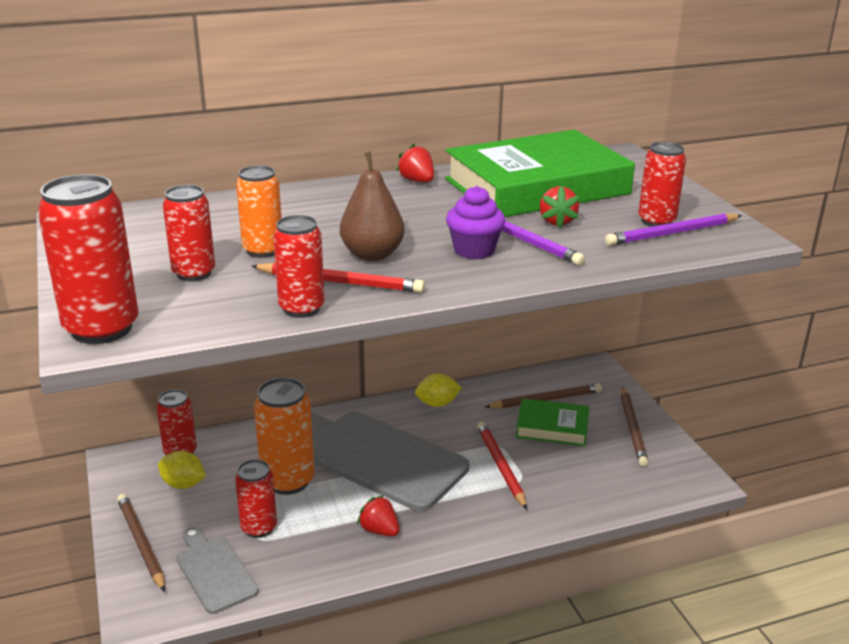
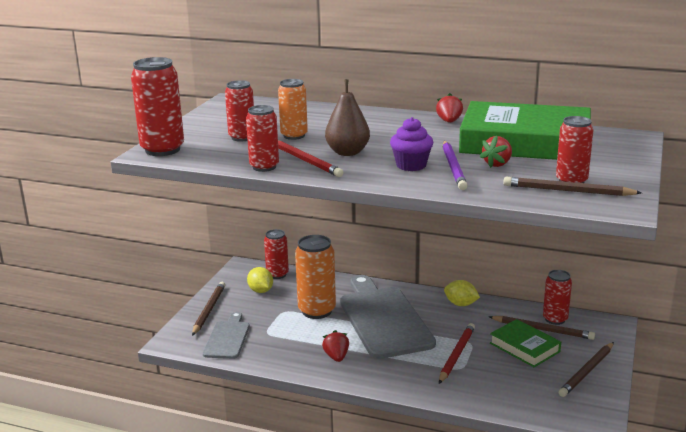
camera: 40 degrees right, 5 degrees down
red can [235,459,277,538] -> red can moved to [543,270,572,325]
purple pencil [605,213,742,246] -> brown pencil [503,177,642,196]

